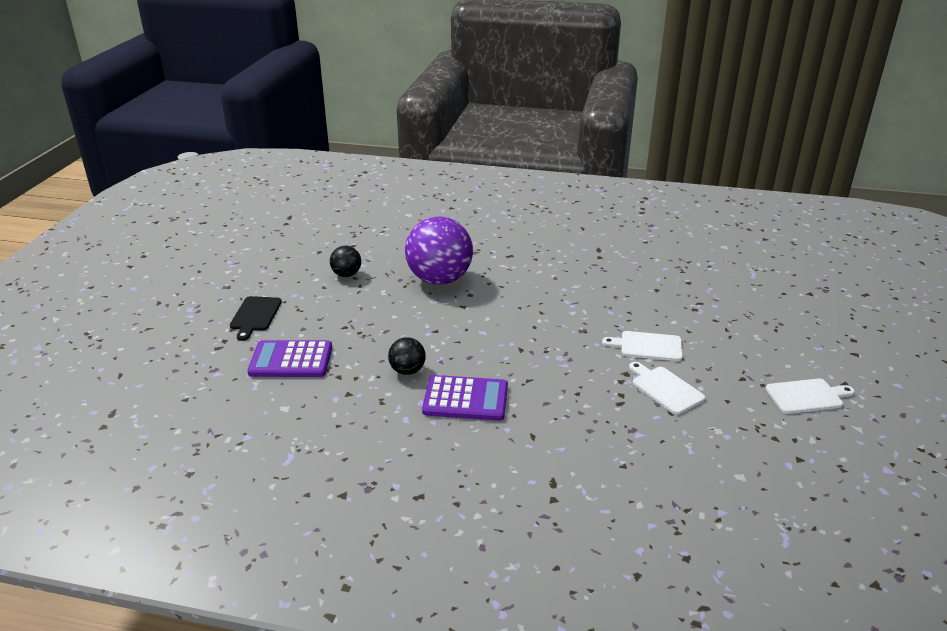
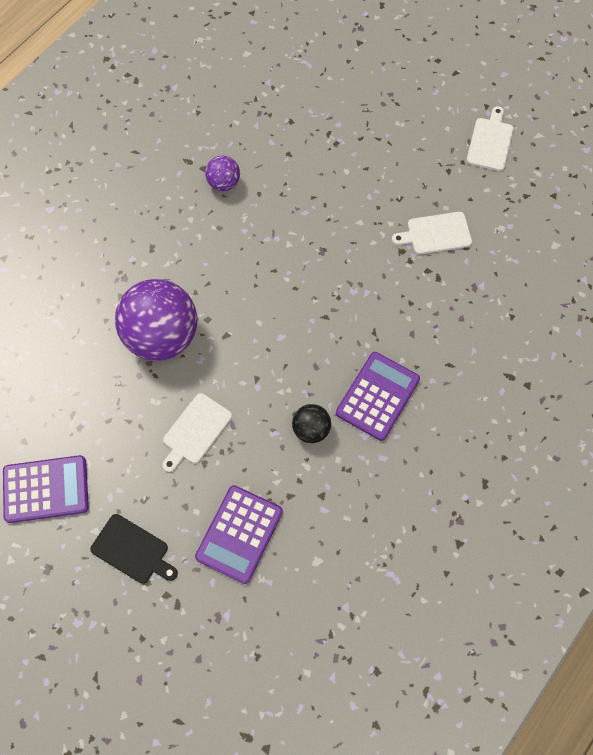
camera: 65 degrees left, 35 degrees up
black ball [330,246,361,277] -> none
white cutting board [602,331,683,361] -> white cutting board moved to [162,393,232,472]
none -> purple calculator [3,455,89,523]
none -> purple ball [205,156,240,191]

